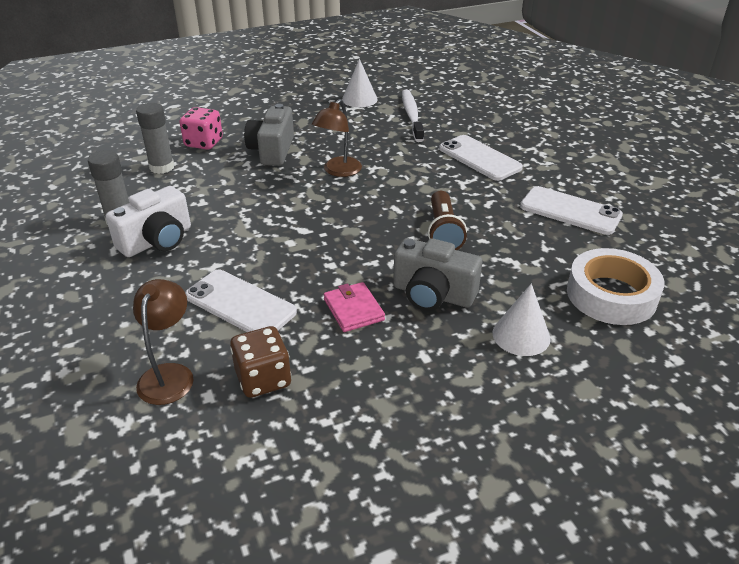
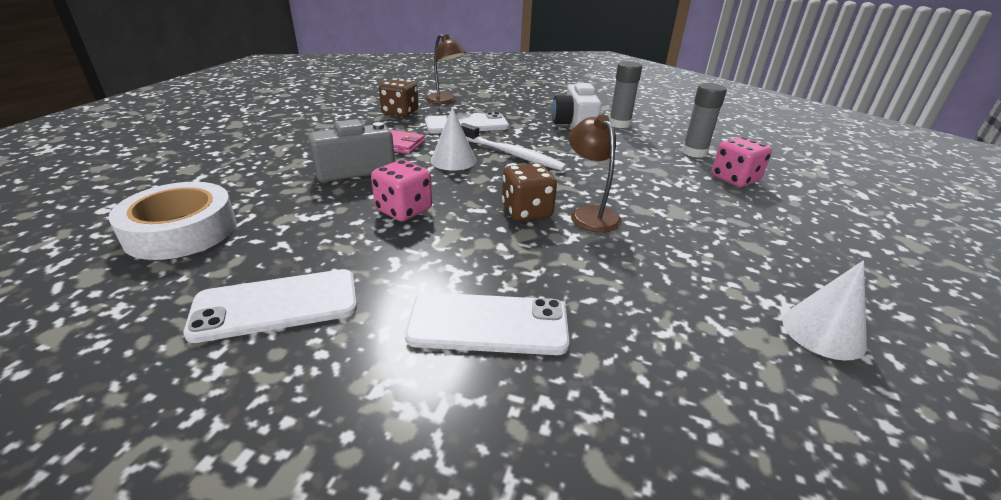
camera: 130 degrees right, 5 degrees down
grey camera [244,104,294,166] -> none
white toothbrush [402,89,424,142] -> white toothbrush moved to [460,123,567,171]
brown flashlight [428,191,467,250] -> pink dice [371,160,432,221]
white cone [492,283,550,356] -> white cone moved to [430,107,476,171]
none -> brown dice [502,163,557,221]

